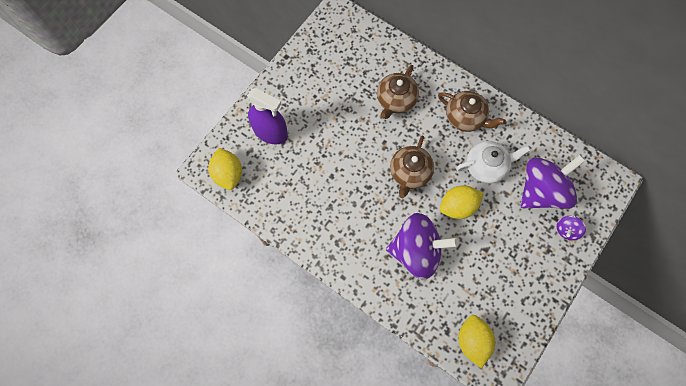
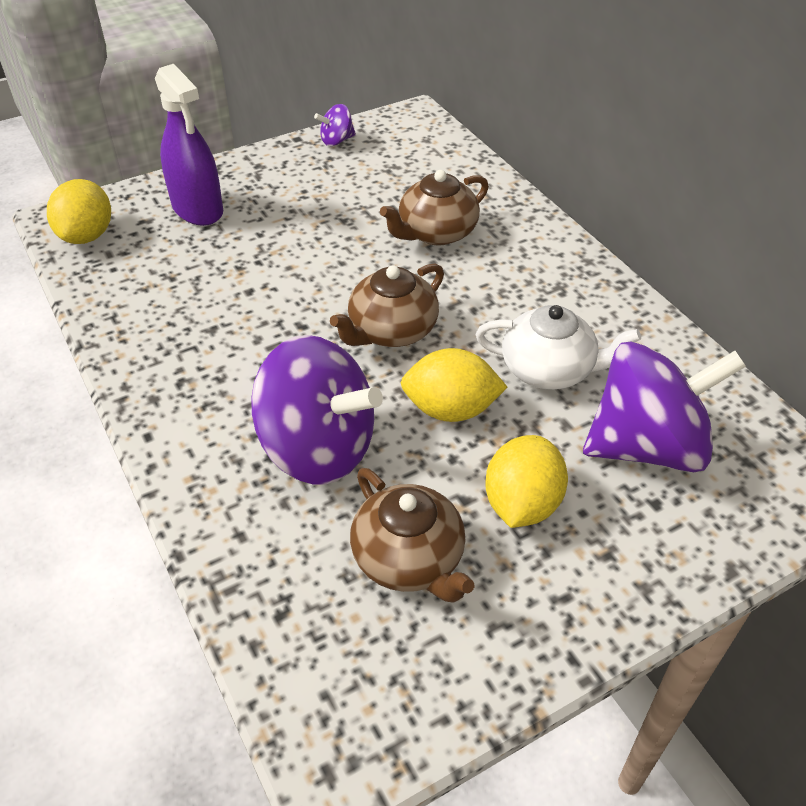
camera: 25 degrees right, 25 degrees down
brown teapot [438,91,506,132] -> brown teapot moved to [350,468,474,603]
yellow lemon [458,315,495,368] -> yellow lemon moved to [485,435,568,528]
purple spinning top [557,216,586,240] -> purple spinning top moved to [314,104,356,146]

